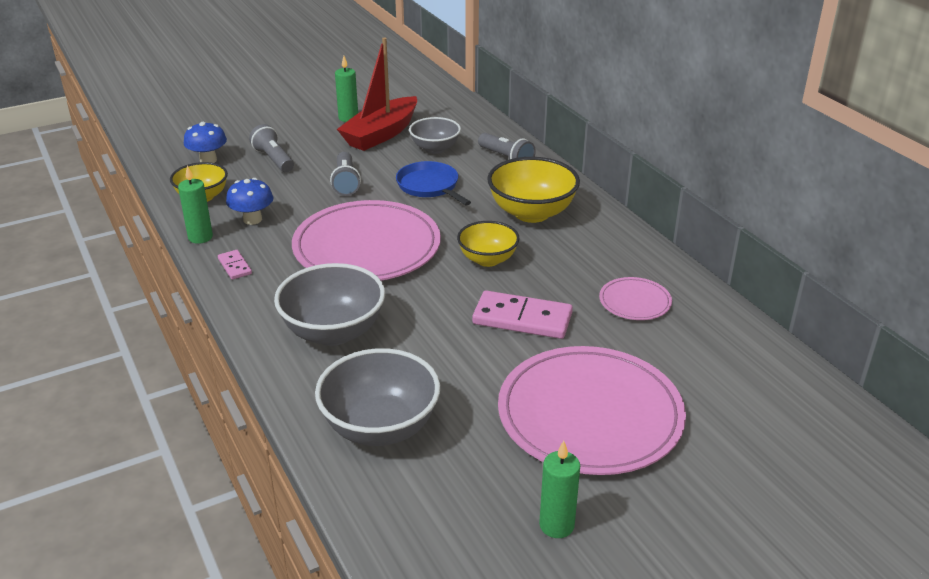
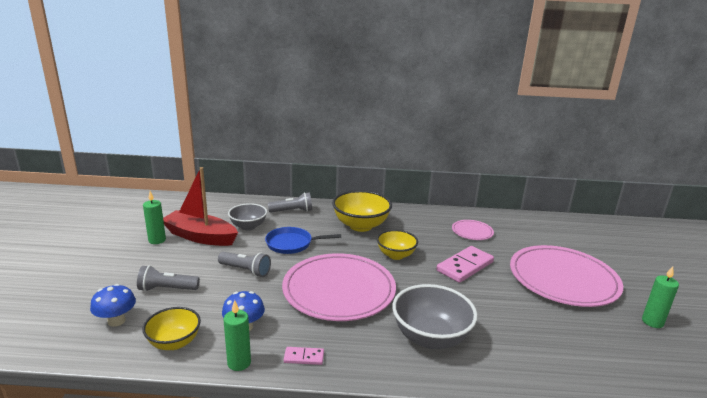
camera: 60 degrees left, 10 degrees down
grey bowl [315,348,440,446] -> none
red boat [337,38,417,151] -> red boat turned 135 degrees clockwise [163,167,238,246]

